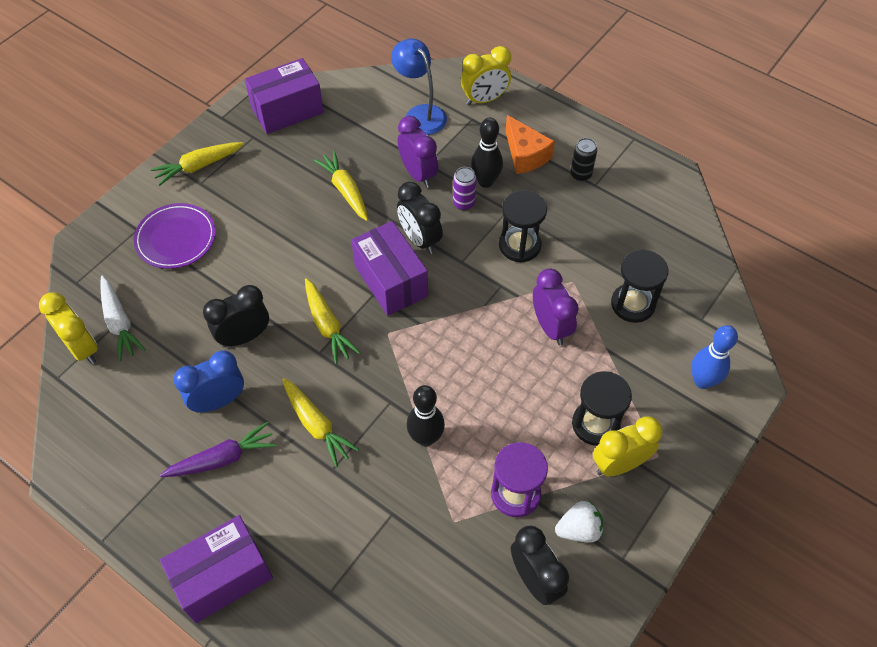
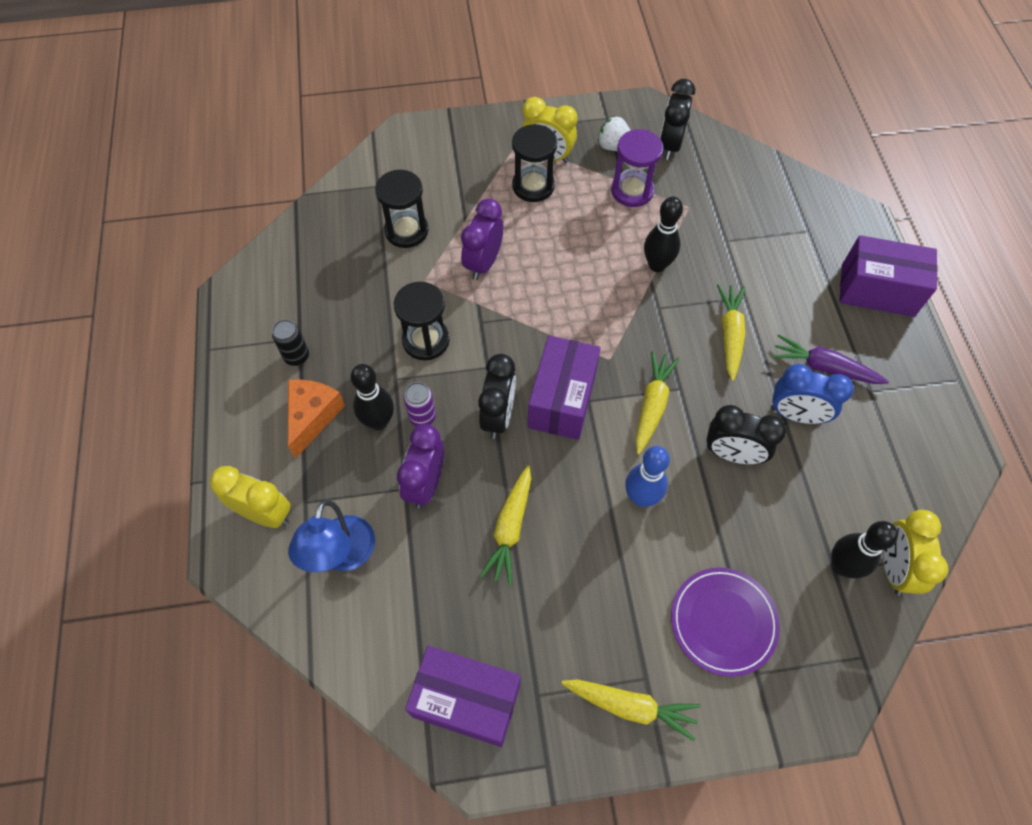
camera: 135 degrees left, 5 degrees up
white carrot [100,276,146,361] -> black bowling pin [831,521,898,579]
blue bowling pin [691,325,738,389] -> blue bowling pin moved to [625,446,670,507]

